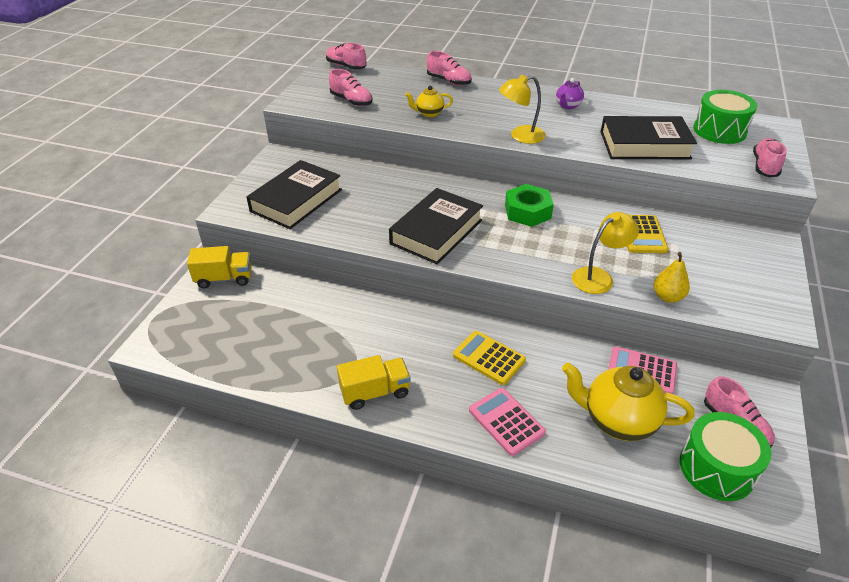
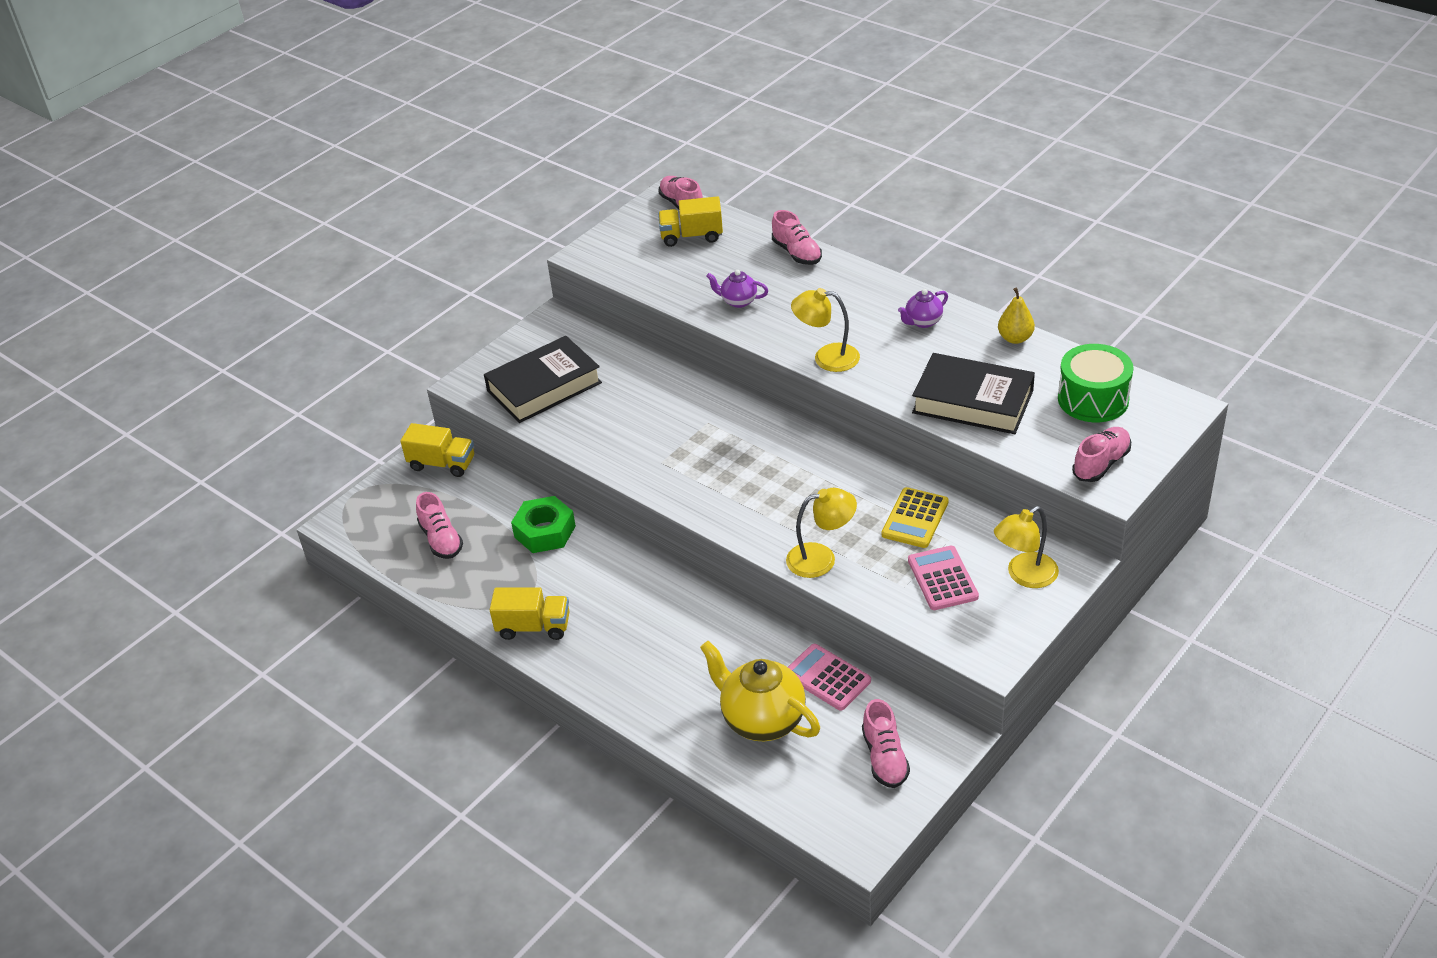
camera: 25 degrees right, 0 degrees up
pink shoe [329,69,373,106] -> pink shoe moved to [416,492,463,559]
black book [389,188,483,265] -> none
yellow teapot [405,86,453,117] -> purple teapot [706,270,768,308]
yellow calculator [453,331,526,385] -> none
pink calculator [469,388,546,456] -> pink calculator moved to [908,546,979,610]
green nut [505,184,554,227] -> green nut moved to [511,496,576,553]
yellow pear [654,252,690,303] -> yellow pear moved to [998,288,1035,344]
green drum [680,412,771,501] -> none
none -> yellow truck [658,196,723,247]
none -> yellow lamp [994,506,1059,588]

